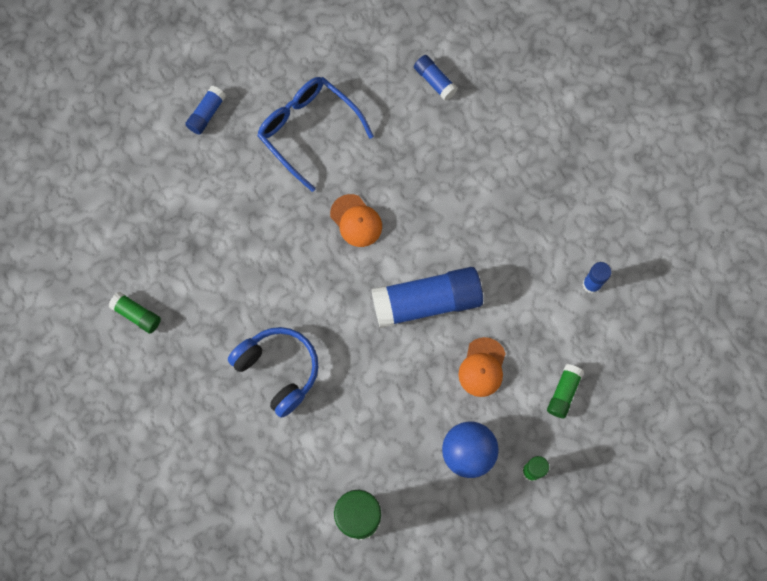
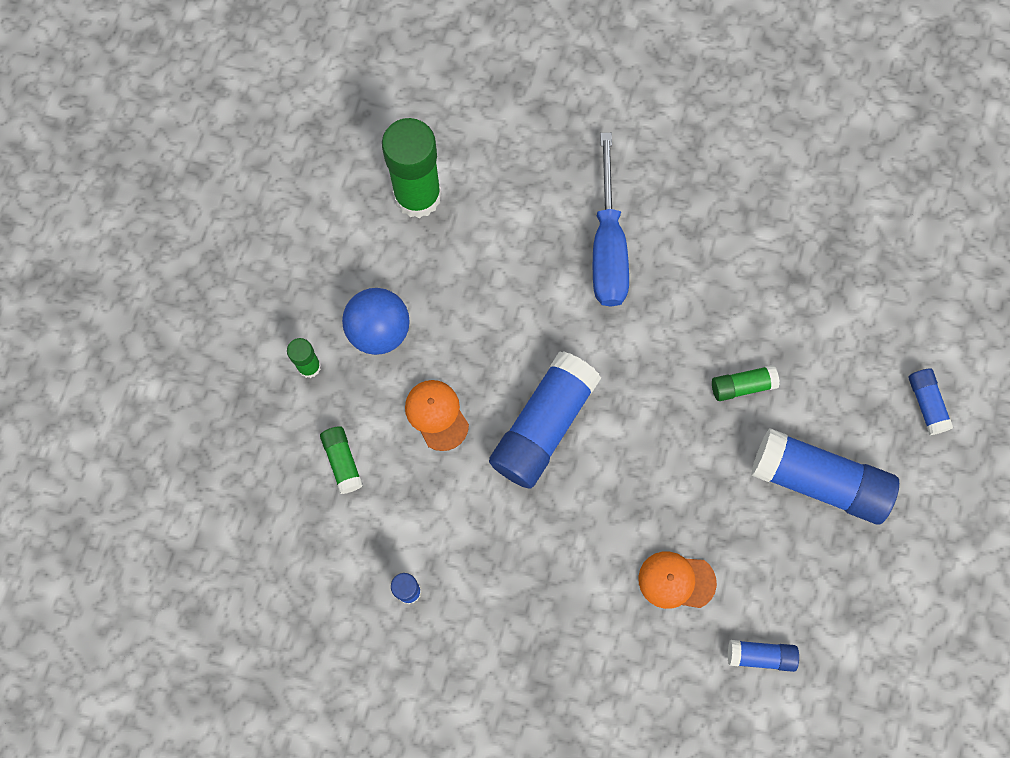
camera: 135 degrees right, 0 degrees up
green glue stick [108,292,161,334] -> green glue stick moved to [712,365,780,401]
blue headphones [228,327,318,418] -> blue screwdriver [593,133,629,307]
blue glasses [257,77,374,192] -> blue glue stick [751,428,899,524]
orange cap [330,194,382,247] -> orange cap moved to [638,551,717,609]

